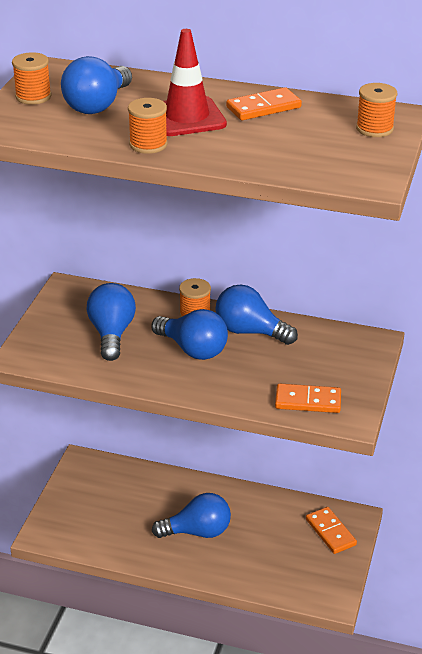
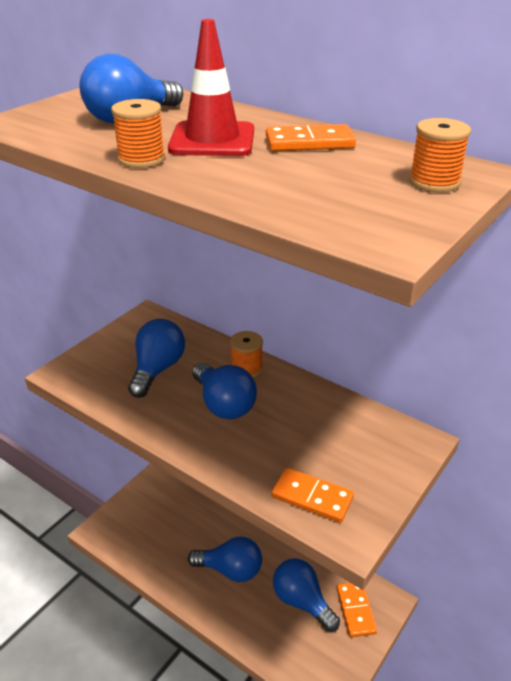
camera: 20 degrees right, 0 degrees up
orange spool [12,52,52,105] -> none
blue light bulb [215,284,298,345] -> blue light bulb moved to [273,558,340,632]

